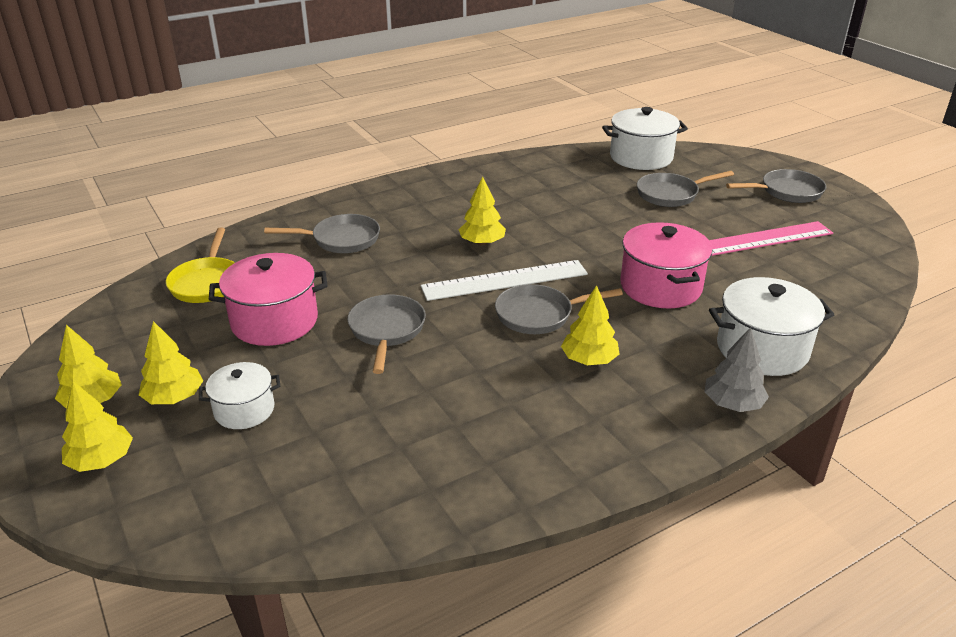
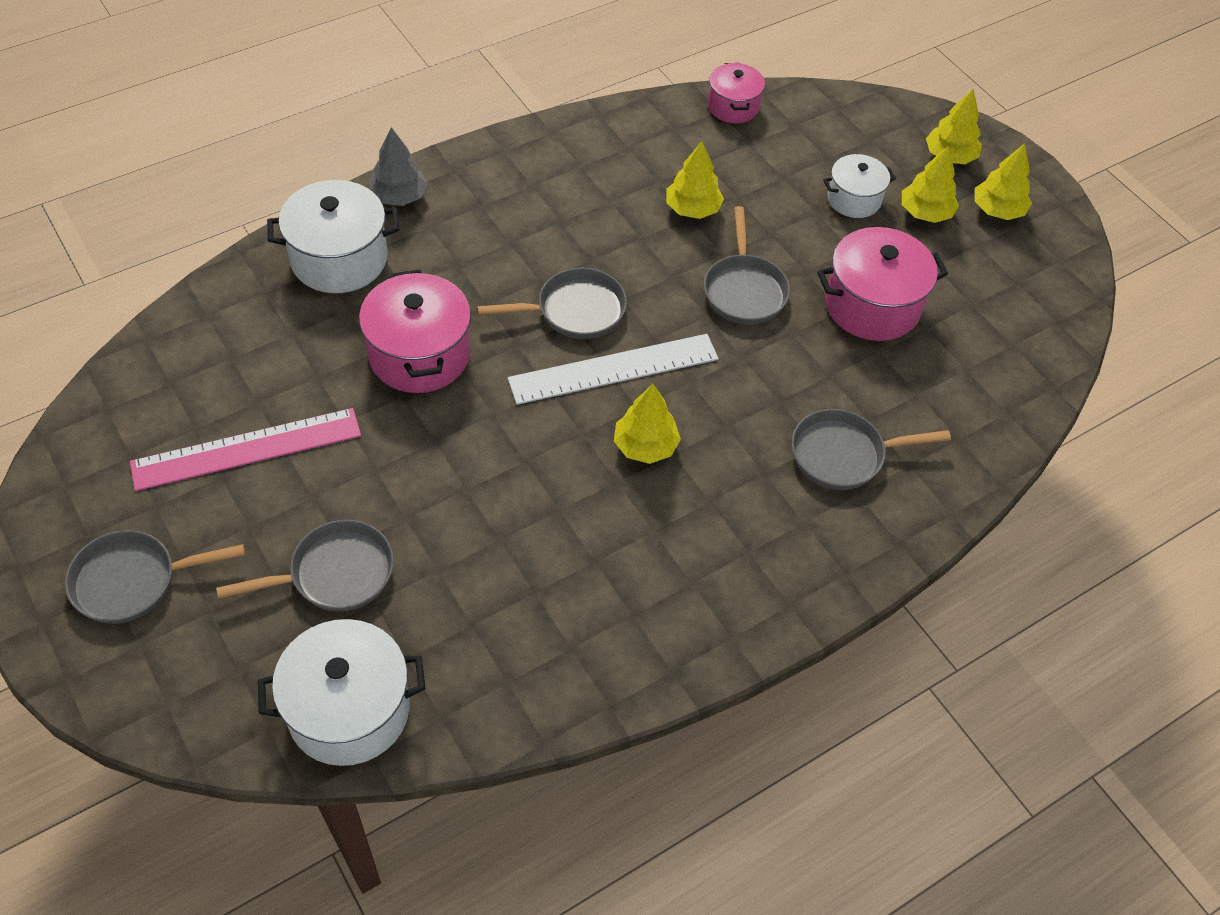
camera: 175 degrees right, 20 degrees up
yellow pan [166,227,235,303] -> none
yellow tree [561,285,619,365] -> yellow tree moved to [666,141,724,219]
none -> pink pot [708,63,765,123]

